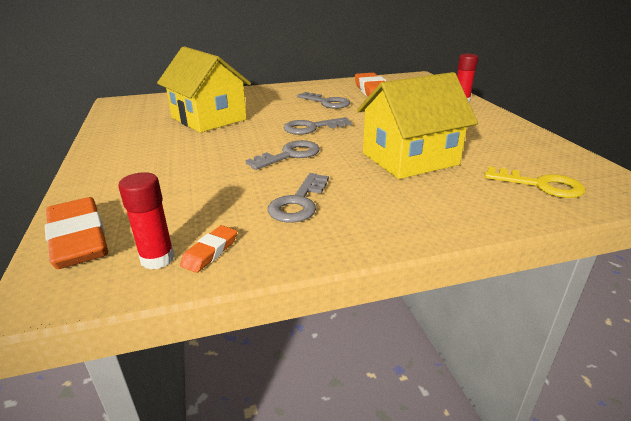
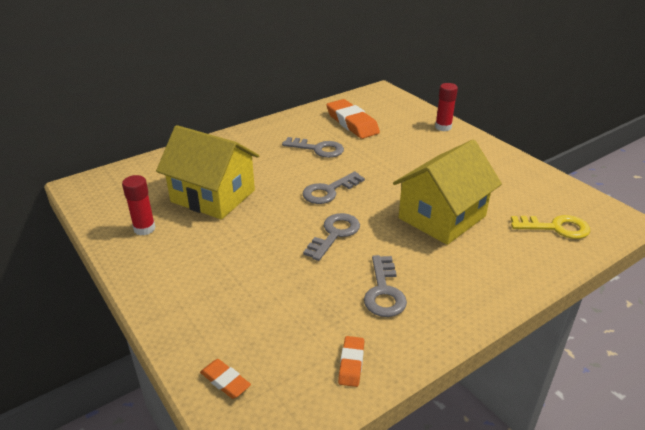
camera: 20 degrees left, 5 degrees up
orange eraser [45,197,108,269] -> orange eraser [200,359,251,399], size x0.50
red glue stick [118,172,175,270] -> red glue stick moved to [122,175,156,236]

